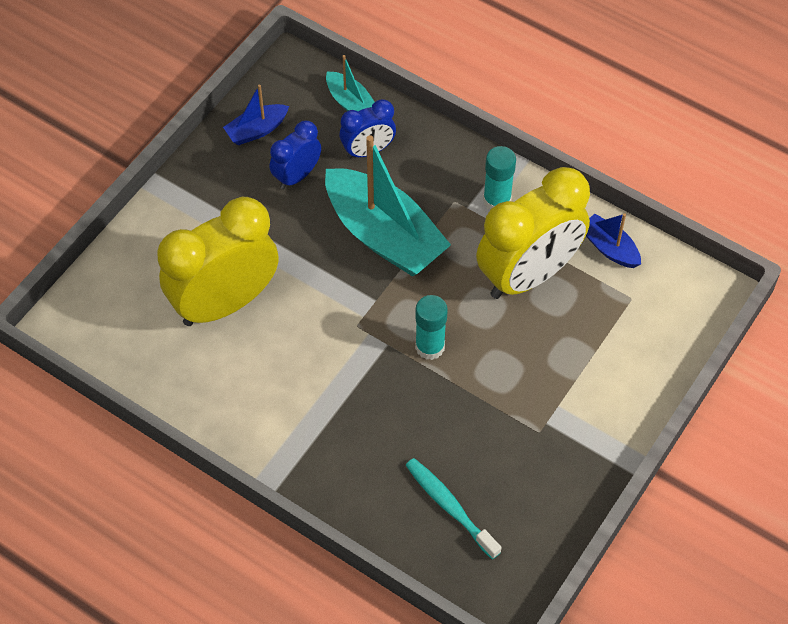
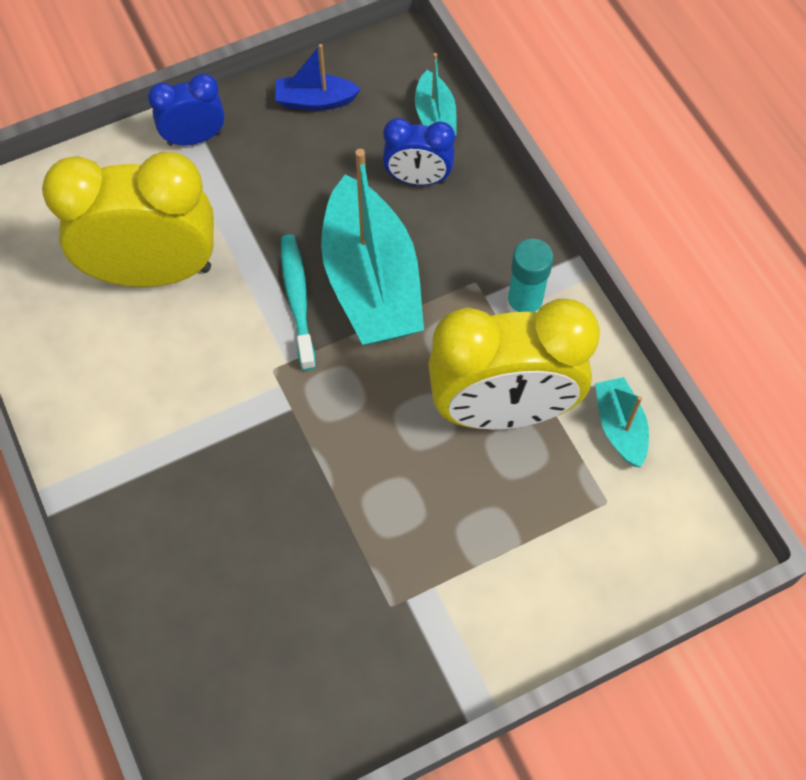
camera: 30 degrees right, 5 degrees up
blue clock [270,121,321,189] -> blue clock moved to [148,73,225,146]
turquoise toothbrush [406,458,502,559] -> turquoise toothbrush moved to [281,234,316,371]
turquoise glue stick [415,295,448,360] -> none
blue boat [586,213,641,268] -> turquoise boat [595,377,649,467]

